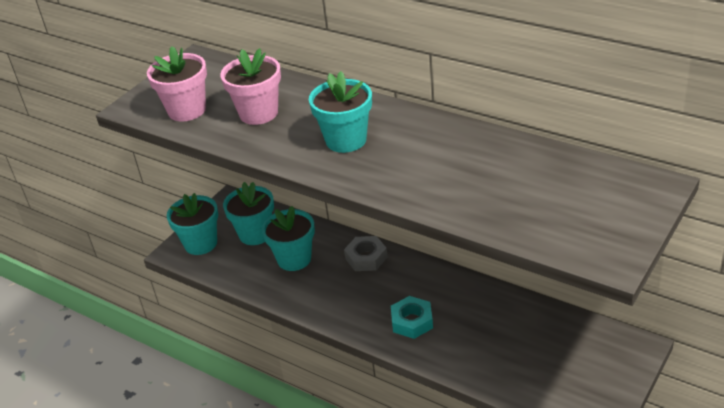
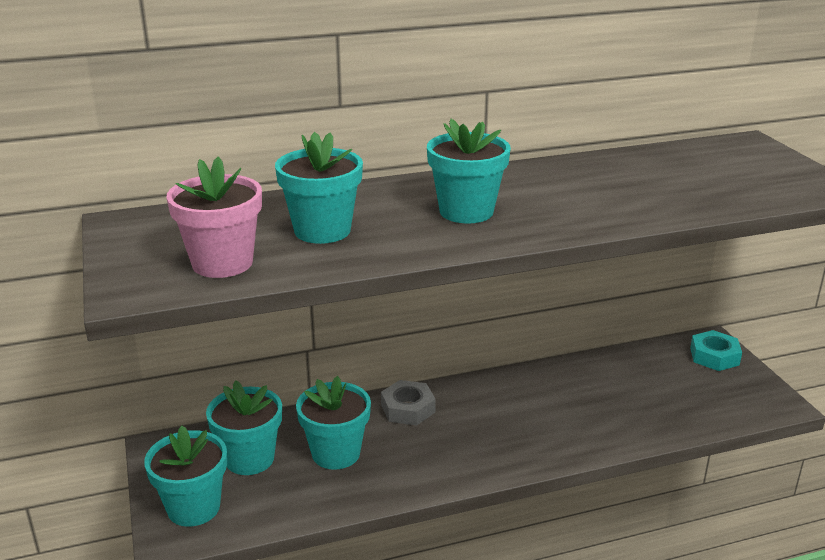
camera: 55 degrees left, 10 degrees down
pink flower pot [220,48,281,125] -> turquoise flower pot [275,132,363,244]
turquoise nut [391,296,433,339] -> turquoise nut moved to [690,330,742,371]

